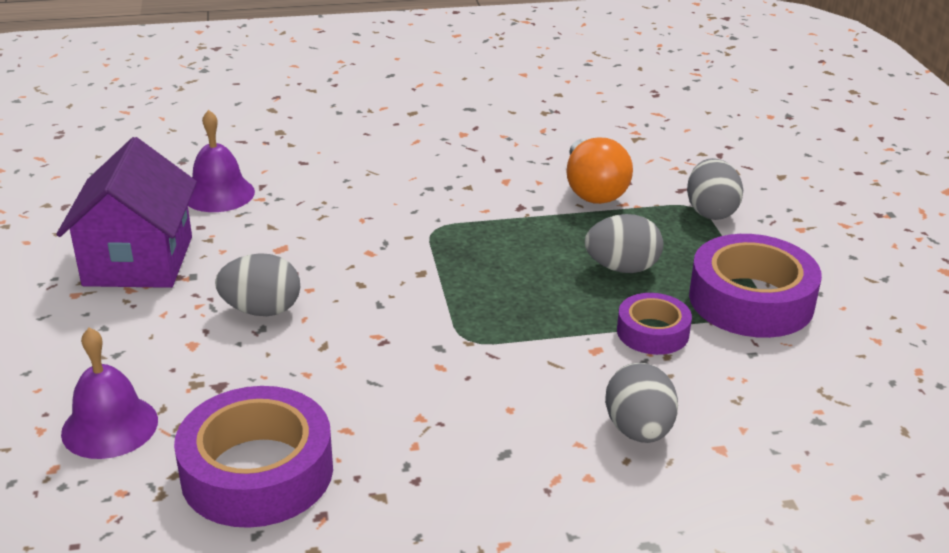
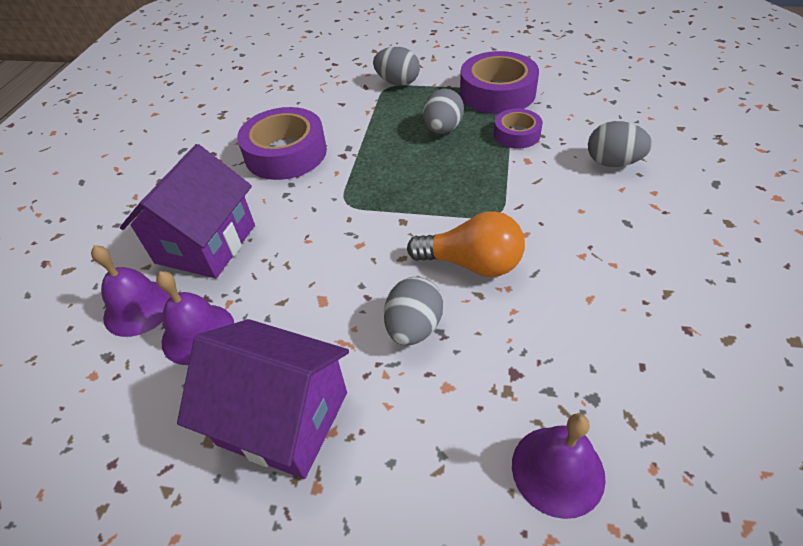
camera: 65 degrees left, 15 degrees up
purple tape [174,386,333,528] -> purple tape moved to [237,107,327,180]
orange light bulb [566,137,633,204] -> orange light bulb moved to [407,211,525,277]
none -> purple bell [91,245,171,337]
none -> purple house [120,144,255,278]

